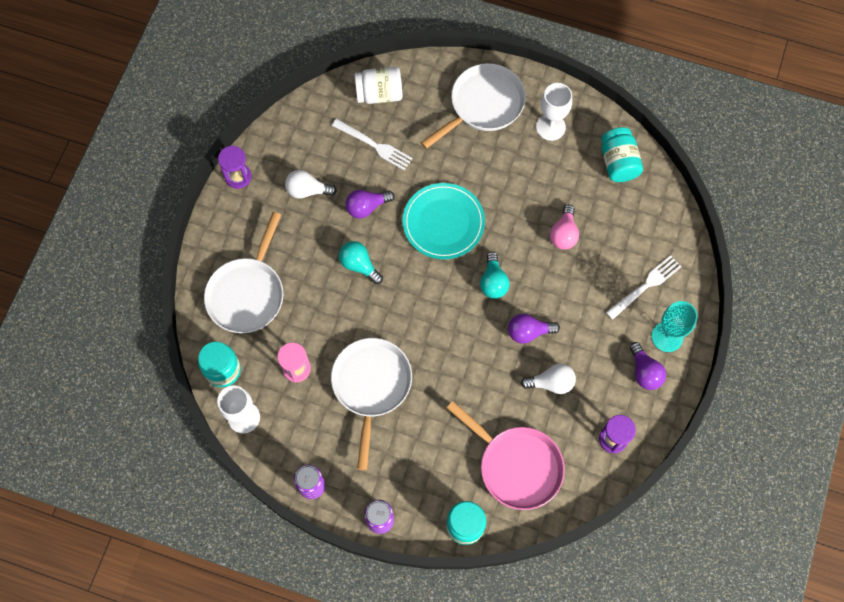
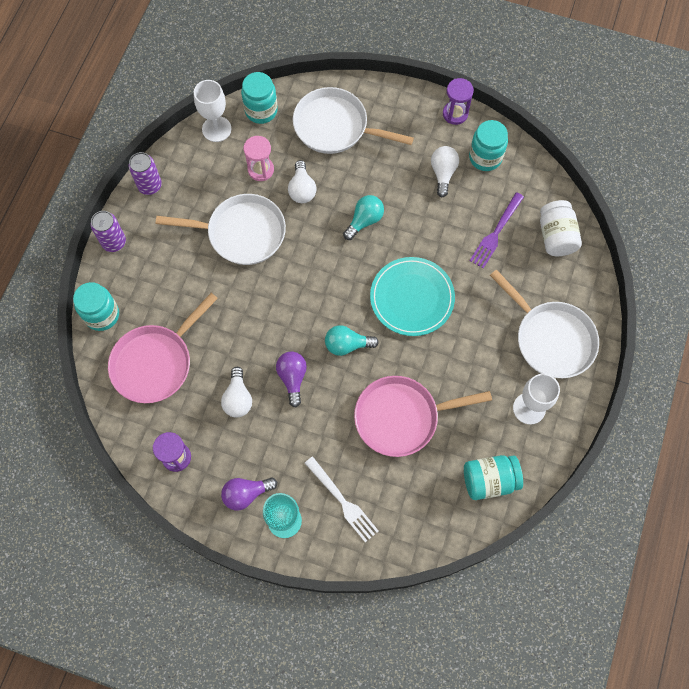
camera: 90 degrees right, 0 degrees up
white fork [332,119,413,170] -> purple fork [470,192,524,269]
purple light bulb [345,190,394,219] -> none
pink light bulb [550,205,579,249] -> pink pan [354,376,492,457]
none -> white light bulb [288,160,316,203]
none -> turquoise jar [469,120,508,171]

